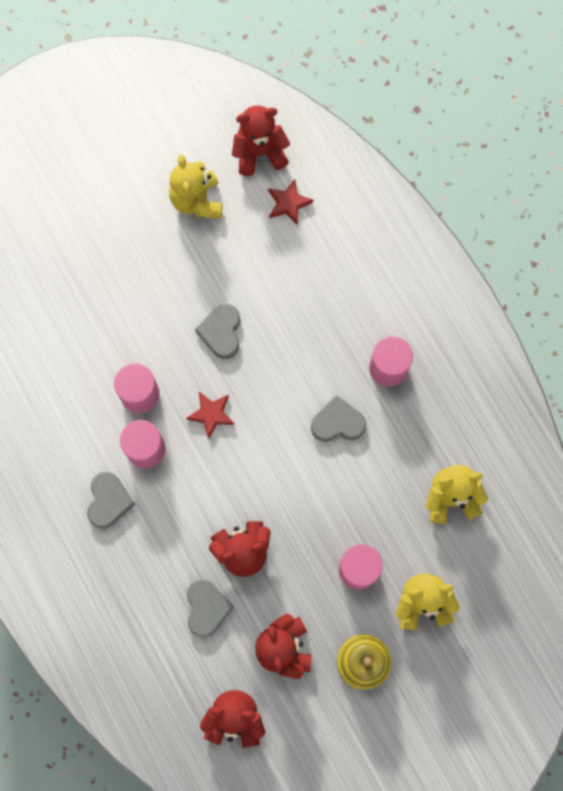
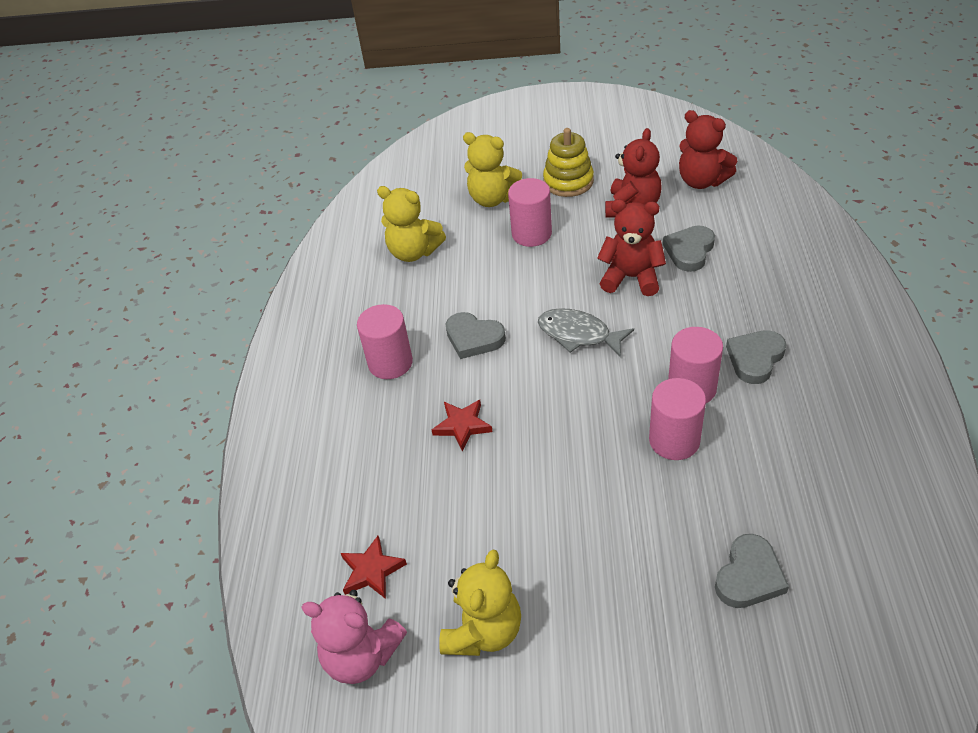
camera: 145 degrees left, 30 degrees down
red star [186,392,235,439] -> red star moved to [432,400,493,451]
grey heart [195,304,240,359] -> grey heart moved to [715,534,789,608]
red teddy bear [232,106,290,176] -> pink teddy bear [301,590,407,684]
none -> grey fish [538,308,634,358]

